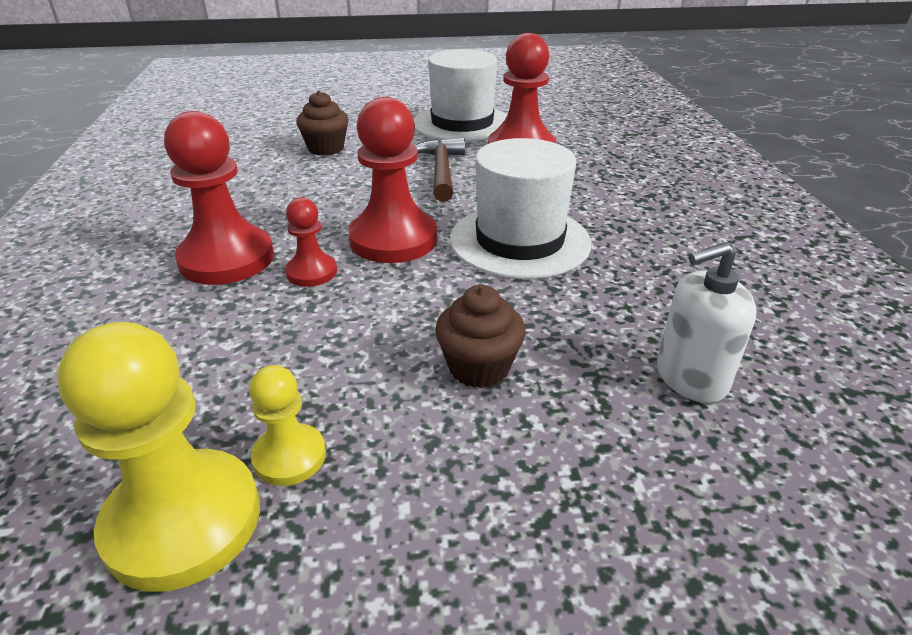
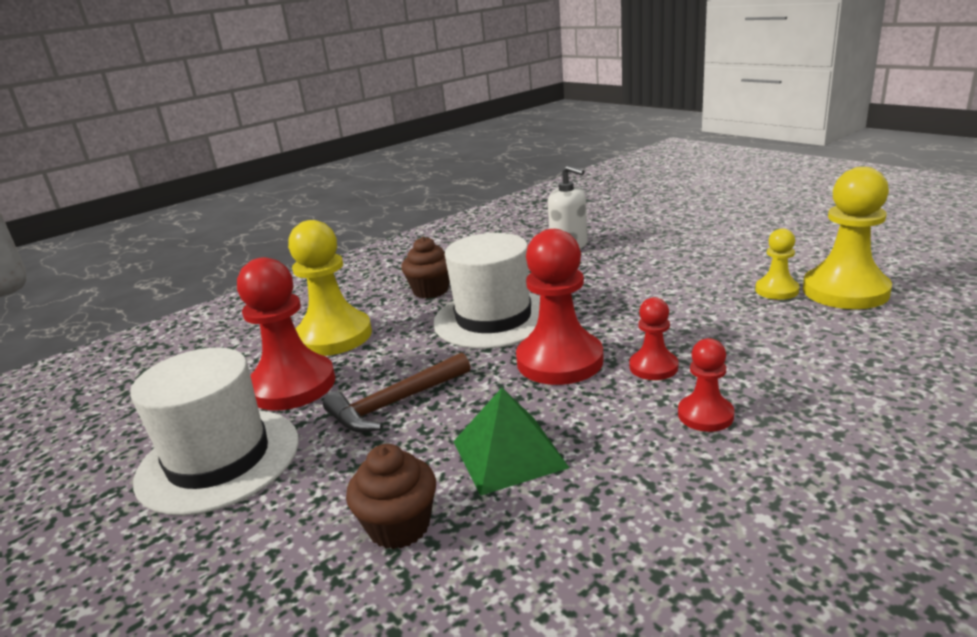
camera: 120 degrees left, 10 degrees down
red pawn [164,111,274,285] -> red pawn [678,338,734,432], size x0.53
brown cupcake [435,285,526,388] -> brown cupcake moved to [401,236,450,299]
none -> yellow pawn [288,220,372,356]
none -> green pyramid [453,388,569,496]

